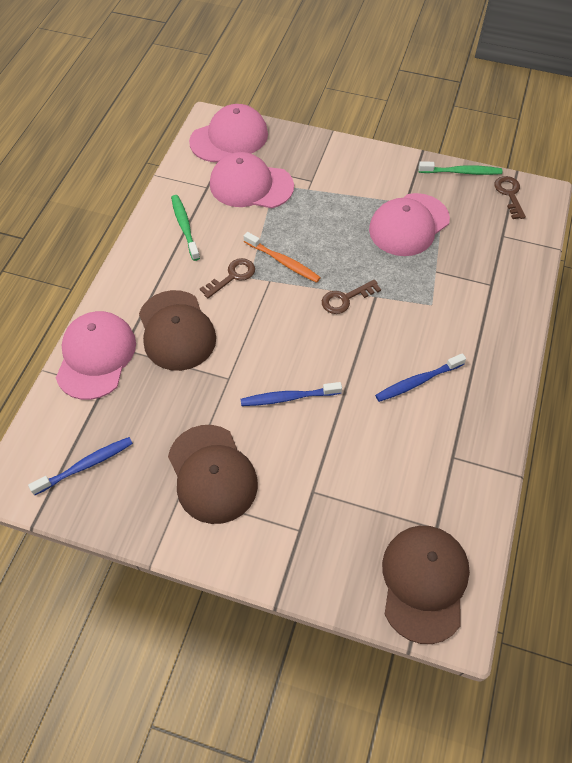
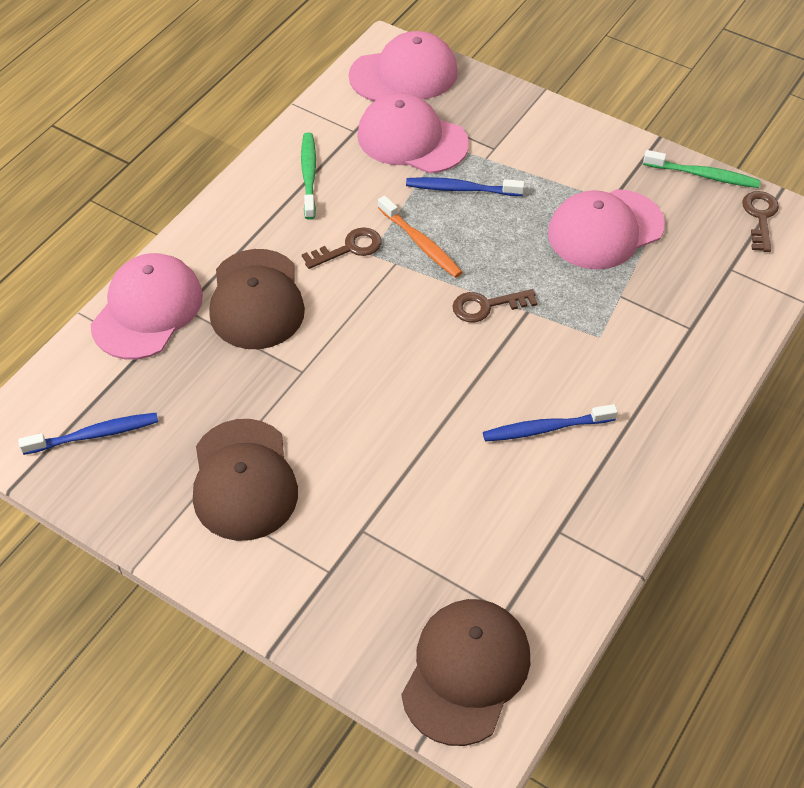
camera: 15 degrees right, 5 degrees down
blue toothbrush [241,382,342,406] -> blue toothbrush moved to [406,177,525,196]

